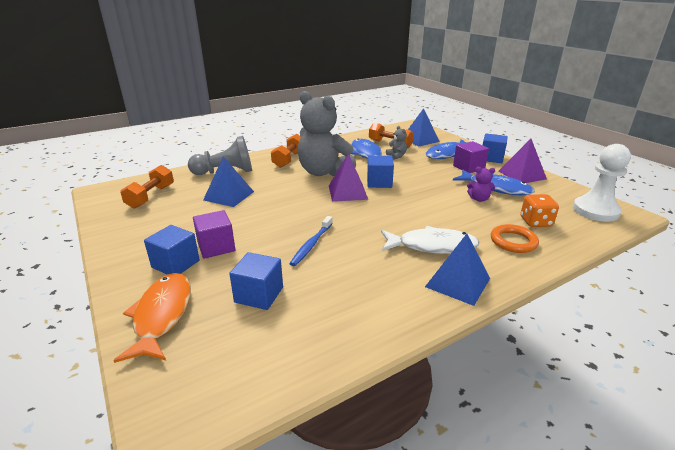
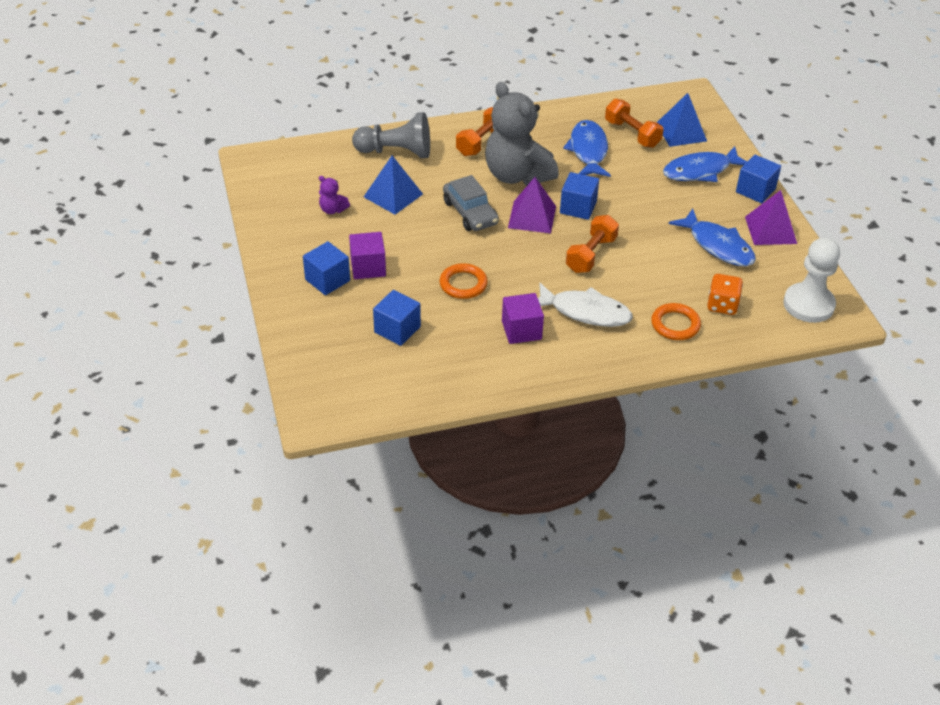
camera: 15 degrees right, 15 degrees up
orange fish [113,273,191,363] -> none
orange dumbbell [120,165,174,209] -> orange dumbbell moved to [566,215,619,273]
blue toothbrush [289,216,333,266] -> orange ring [440,263,488,299]
grey teddy bear [386,126,407,160] -> none
blue pyramid [425,234,490,306] -> none
purple cube [453,141,489,173] -> purple cube moved to [502,293,544,344]
purple teddy bear [467,167,495,202] -> purple teddy bear moved to [319,176,350,214]
none -> grey car [443,175,499,231]

